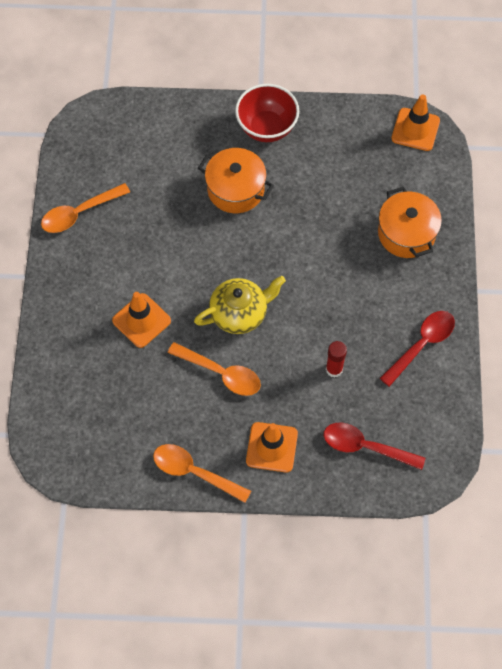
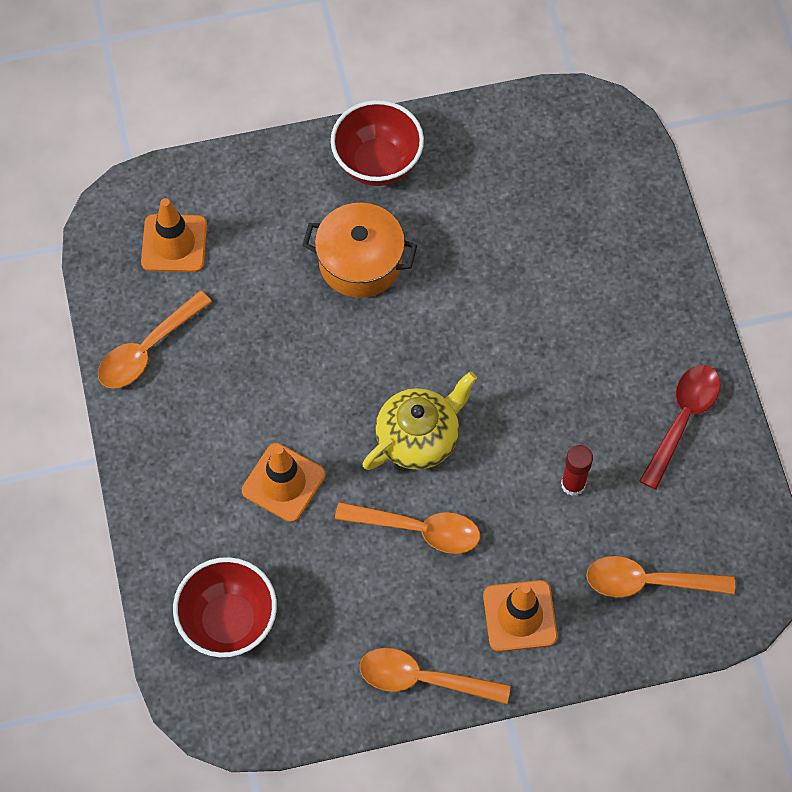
camera: 15 degrees left, 0 degrees up
red spoon [324,423,425,470] -> orange spoon [586,556,735,597]
orange pot [378,187,442,258] -> none
orange traffic cone [391,94,440,151] -> orange traffic cone moved to [141,198,207,272]
none -> red bowl [173,557,277,657]

